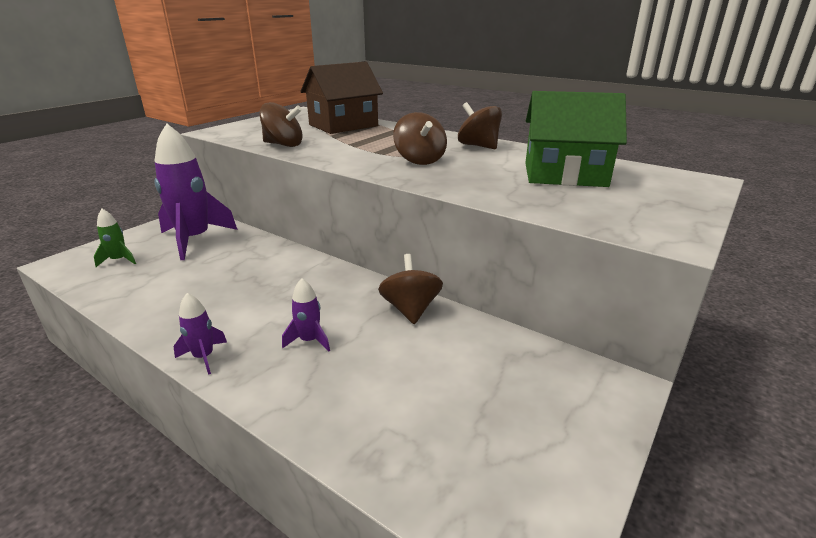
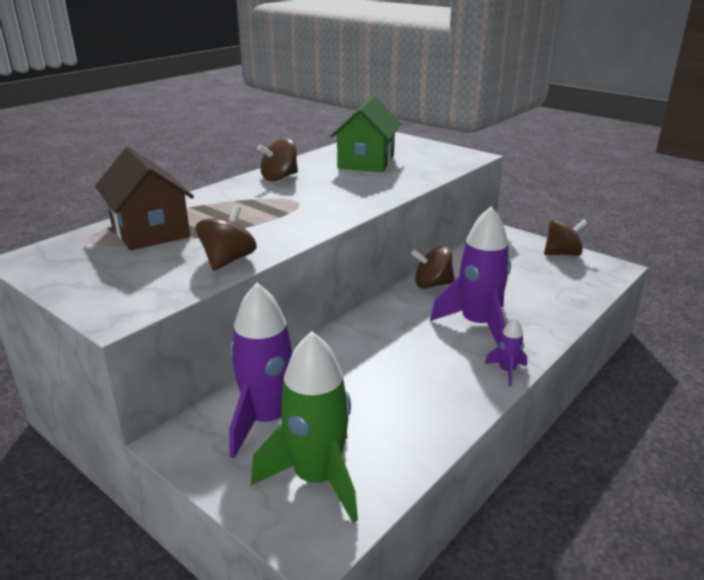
camera: 85 degrees left, 0 degrees up
green rocket [94,209,136,267] -> green rocket [251,331,358,523], size x2.22
purple rocket [282,278,330,352] -> purple rocket [430,207,511,346], size x2.22
brown spinning top [393,112,447,165] -> brown spinning top moved to [544,219,588,256]

